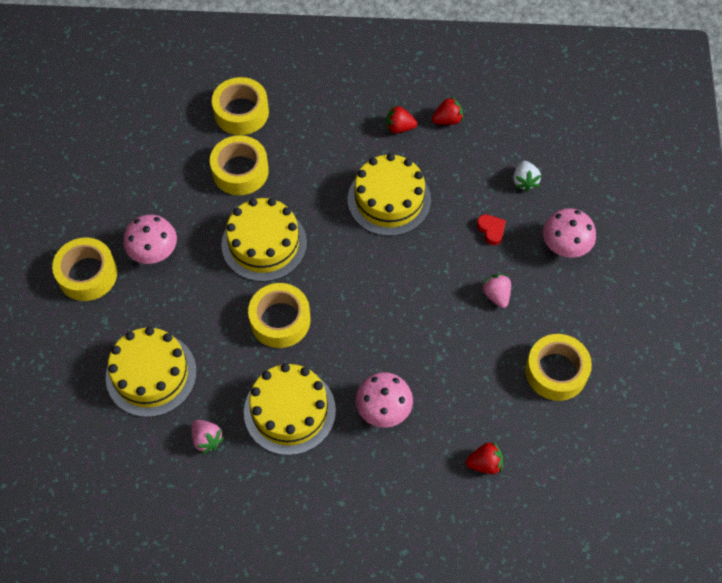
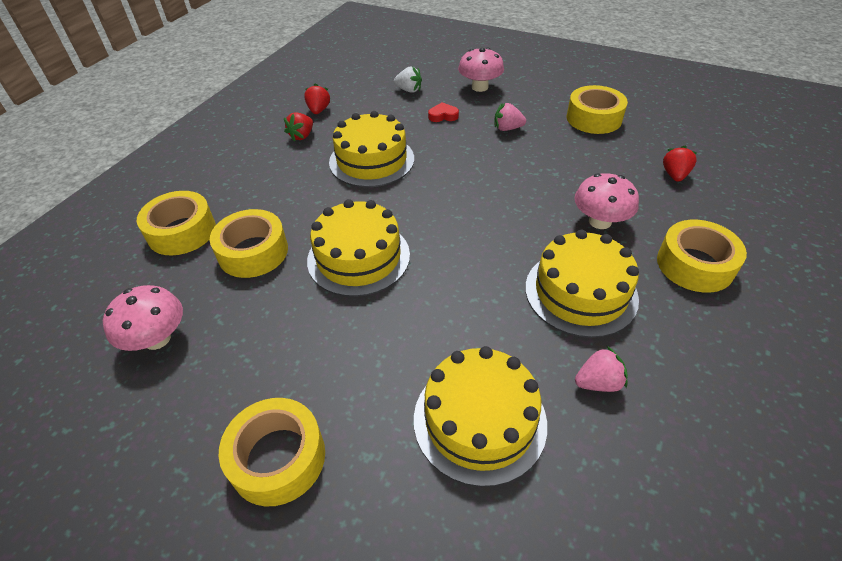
camera: 65 degrees left, 15 degrees down
pink mushroom [123,215,177,264] -> pink mushroom moved to [103,285,183,351]
yellow tape [248,283,310,348] -> yellow tape moved to [657,220,747,293]

